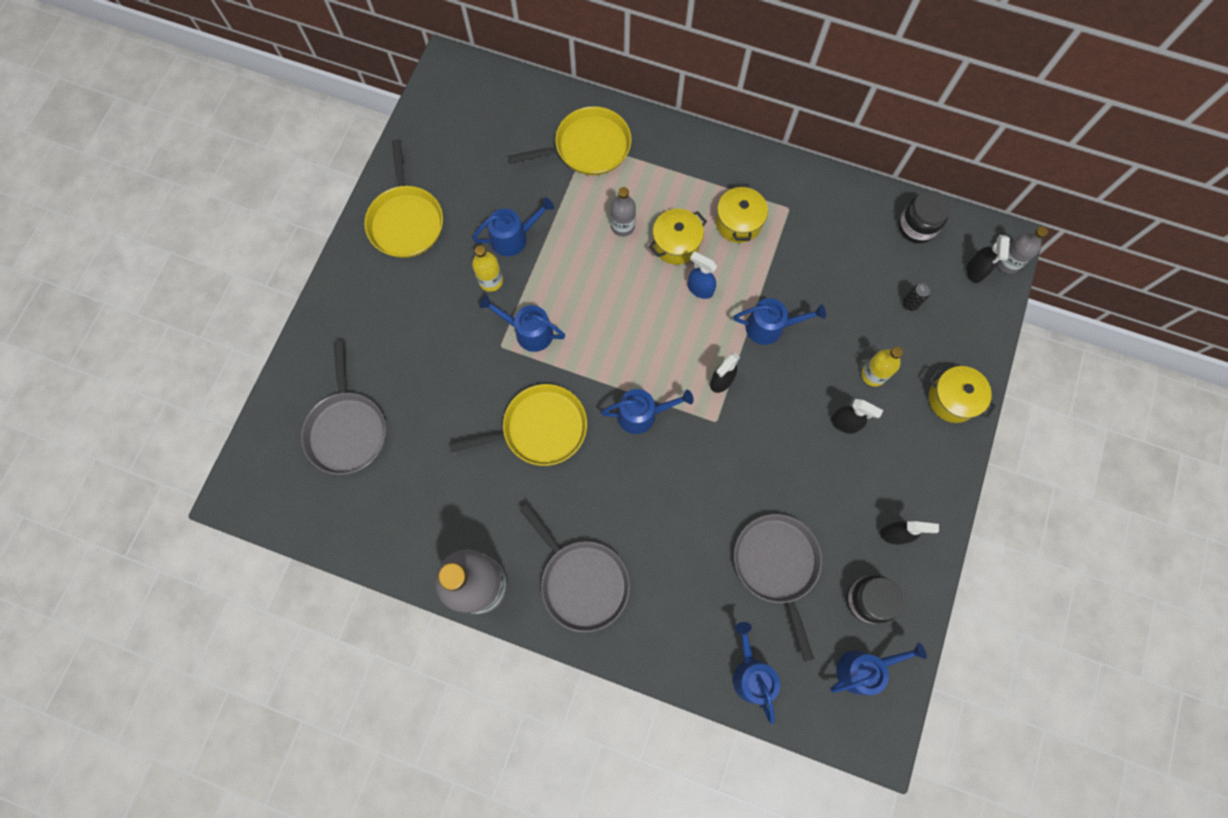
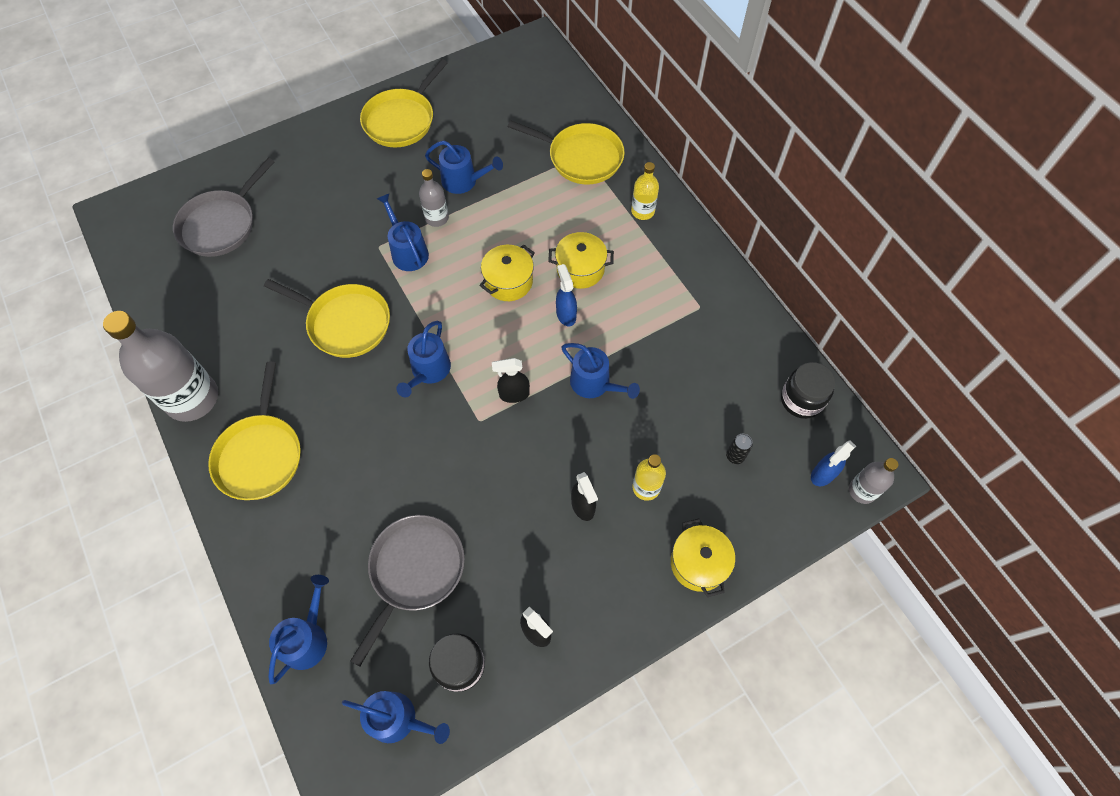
camera: 40 degrees right, 10 degrees down
yellow bottle [472,245,503,292] -> yellow bottle moved to [631,162,659,220]
grey pan [520,504,630,632] -> yellow pan [208,362,301,500]
blue watering can [601,389,694,434] -> blue watering can turned 75 degrees clockwise [396,321,451,397]
grey bottle [611,187,636,237] -> grey bottle moved to [419,169,449,227]
yellow pot [716,184,768,243] -> yellow pot moved to [479,245,535,301]
black spray bottle [967,235,1010,283] -> blue spray bottle [811,441,856,486]

